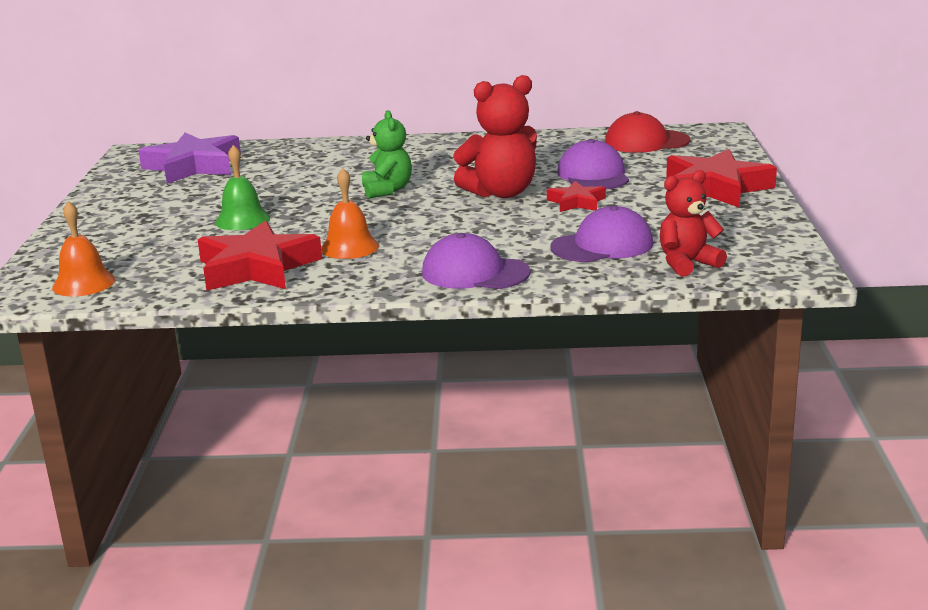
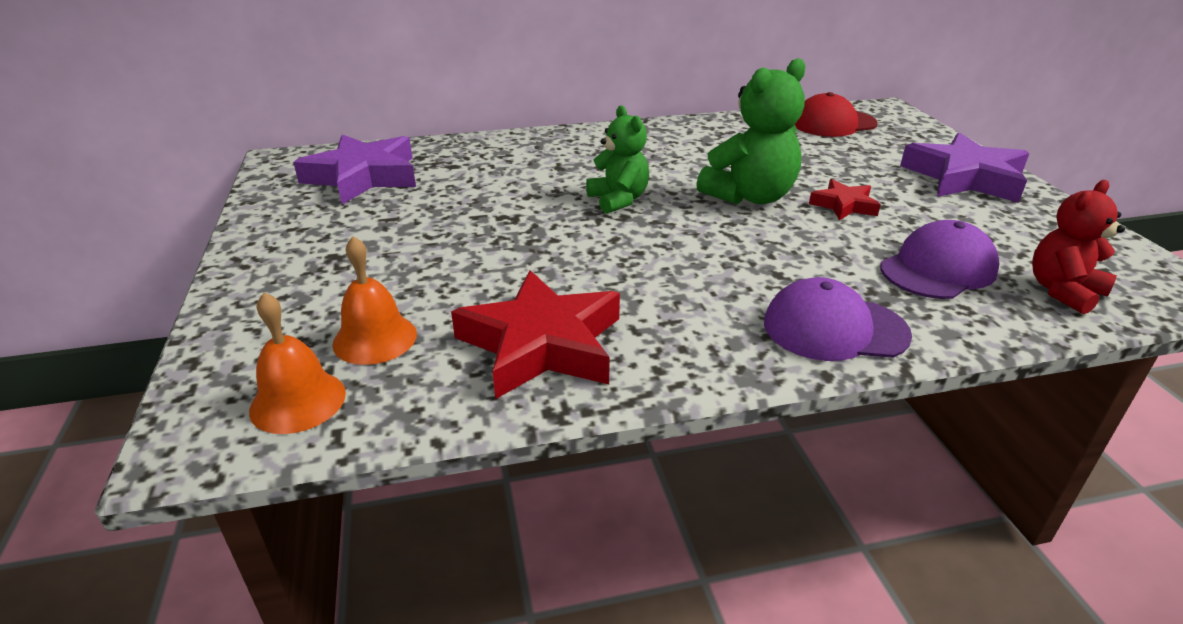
camera: 15 degrees left, 10 degrees up
green bell [215,145,270,230] -> none
orange bell [321,168,379,259] -> orange bell moved to [332,236,417,365]
red teddy bear [453,75,537,198] -> green teddy bear [696,58,805,204]
purple cap [557,139,629,190] -> none
red star [666,149,777,208] -> purple star [900,133,1029,203]

